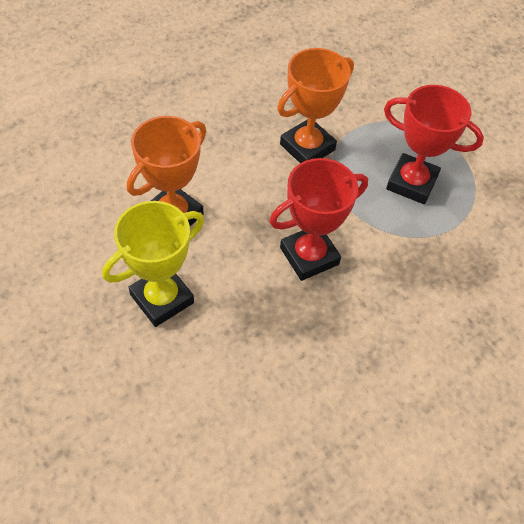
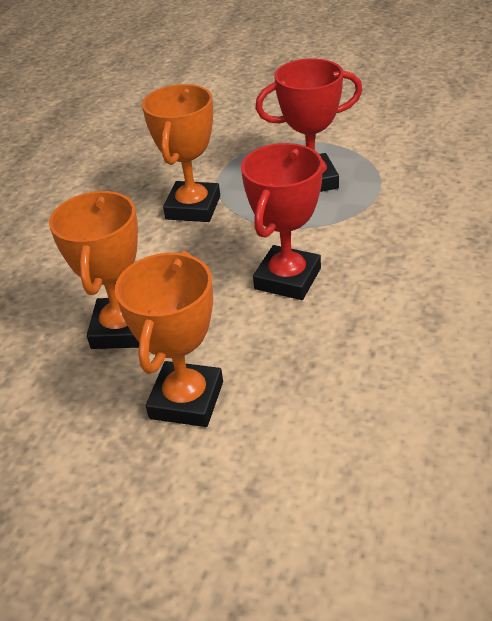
camera: 30 degrees left, 15 degrees down
yellow trophy [102,201,204,327] -> orange trophy [115,251,223,427]

